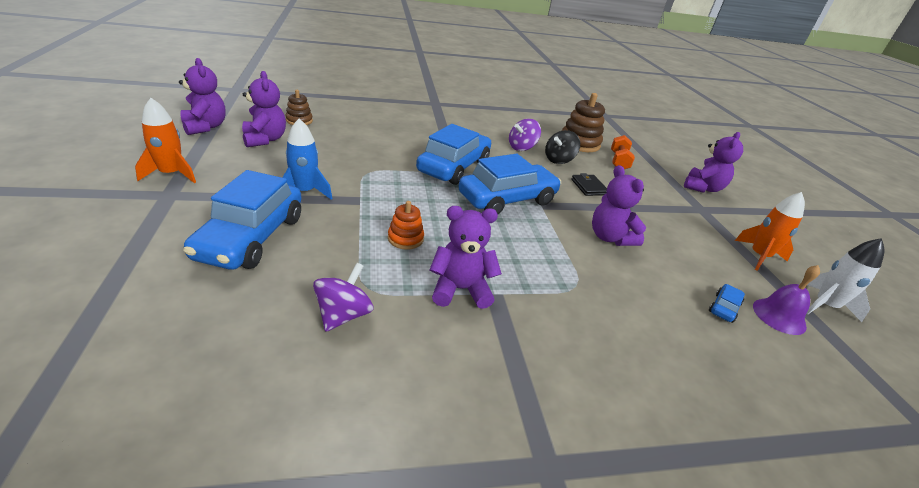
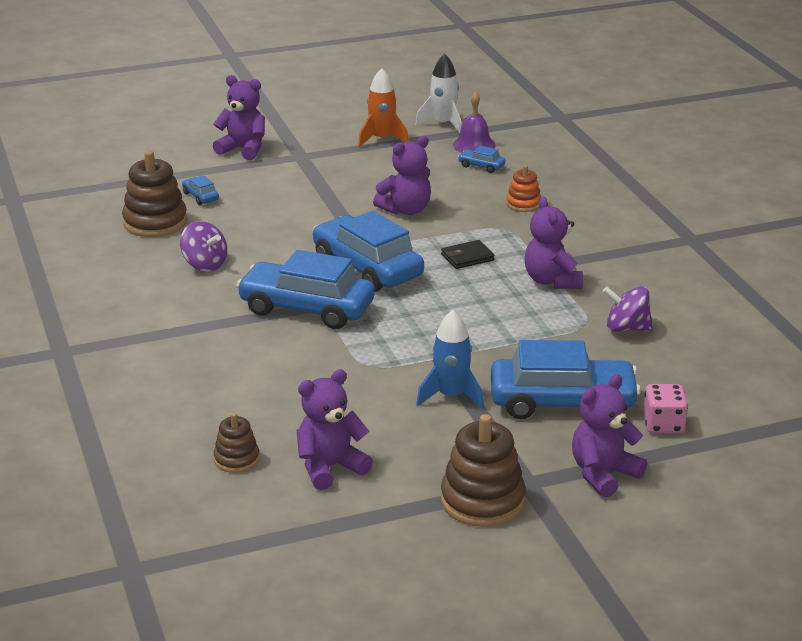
camera: 95 degrees left, 5 degrees down
orange rocket [135,98,196,183] -> brown stacking toy [441,414,526,527]
purple teddy bear [179,58,226,135] -> purple teddy bear moved to [572,374,647,498]
orange stacking toy [388,201,424,250] -> orange stacking toy moved to [506,165,541,212]
black spinning top [545,130,580,164] -> none
black wallet [571,173,607,196] -> black wallet moved to [441,240,494,269]
orange dumbbell [611,135,635,169] -> blue car [182,175,219,205]
none -> pink dice [643,384,688,434]

